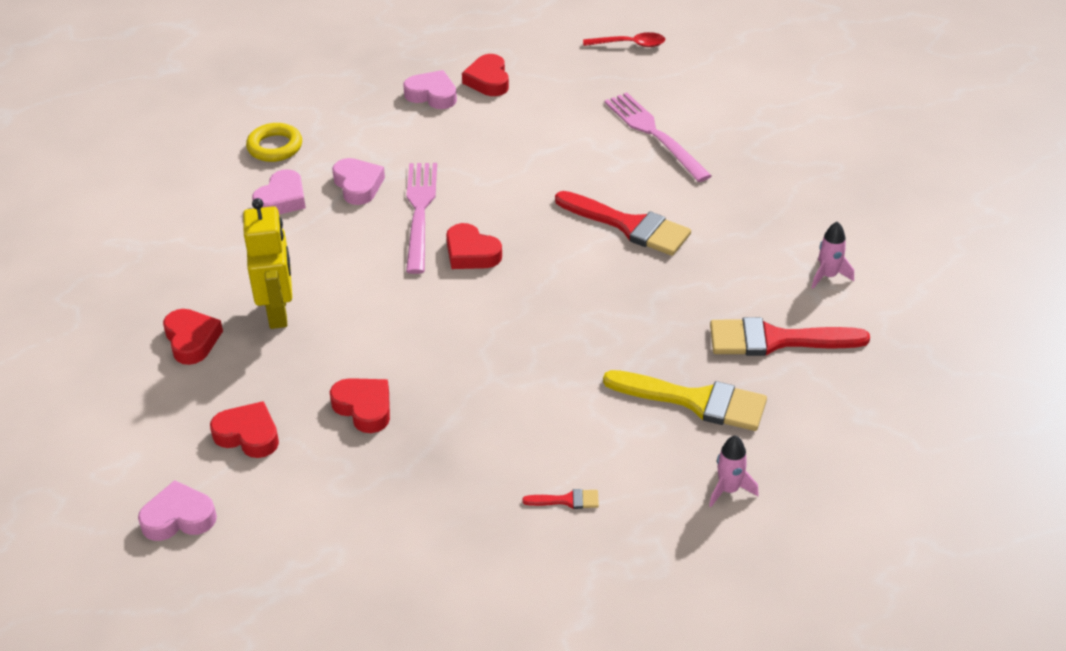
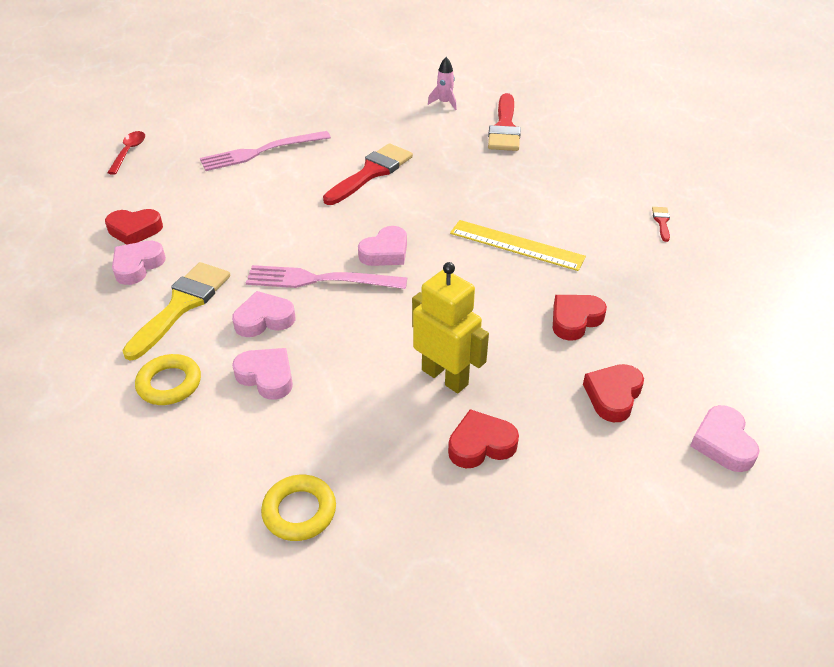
camera: 85 degrees left, 0 degrees up
yellow robot [243,198,292,329] -> yellow robot turned 45 degrees clockwise [412,262,489,393]
red heart [446,223,502,269] -> pink heart [358,226,407,266]
yellow brush [603,370,767,431] -> yellow brush moved to [122,262,230,360]
pink rocket [709,435,759,507] -> none
none -> yellow ring [261,475,336,541]
none -> yellow ruler [450,220,586,271]

